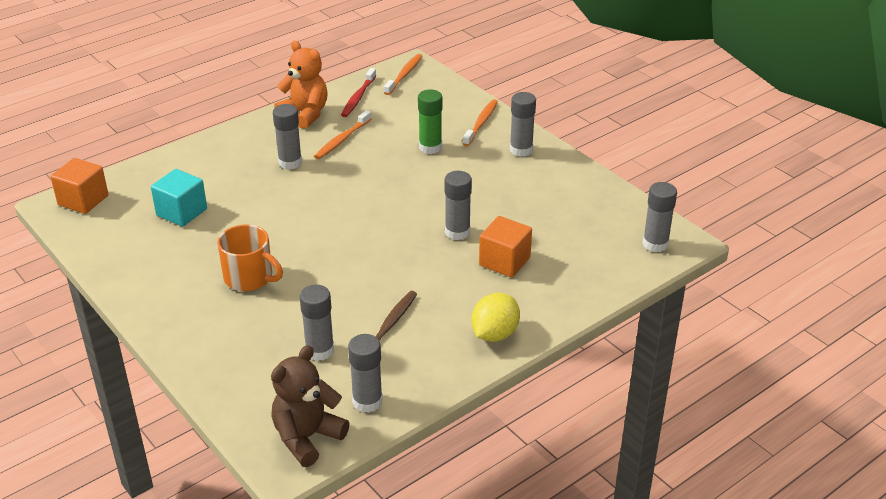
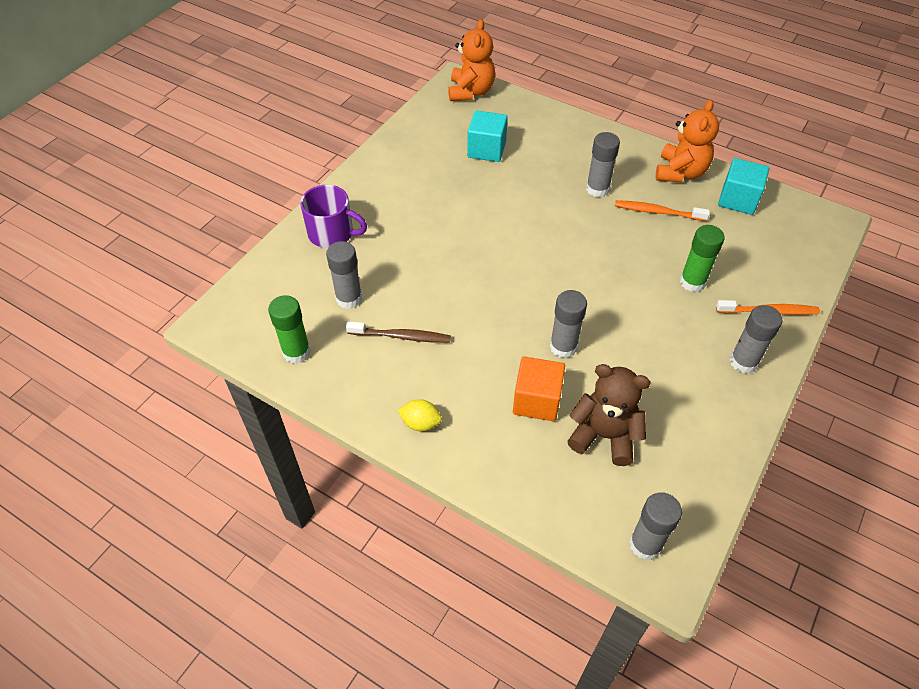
camera: 70 degrees right, 15 degrees up
orange cube [50,158,108,214] -> orange teddy bear [448,19,495,101]
orange mug [217,224,283,291] -> none
brown teddy bear [271,345,349,467] -> brown teddy bear moved to [567,364,651,466]
red toothbrush [341,68,376,117] -> turquoise cube [718,158,769,215]
grey glue stick [348,334,383,413] -> green glue stick [268,295,311,364]
orange toothbrush [384,54,423,95] -> none
yellow lemon [471,293,520,342] -> yellow lemon [397,399,442,431], size x0.65
none -> purple mug [300,185,367,248]

